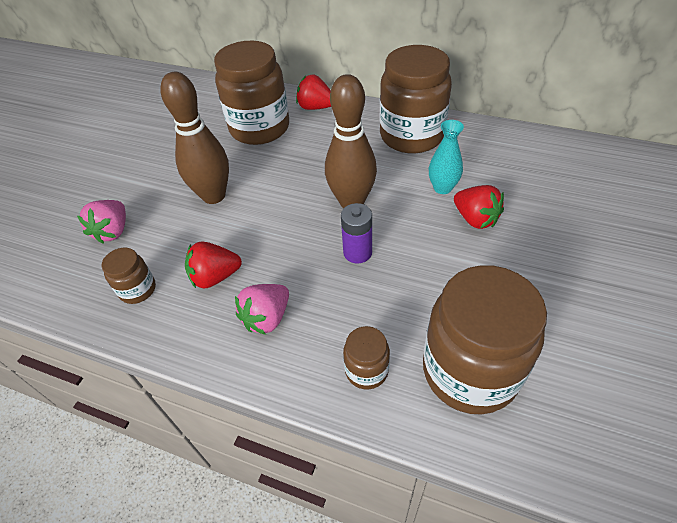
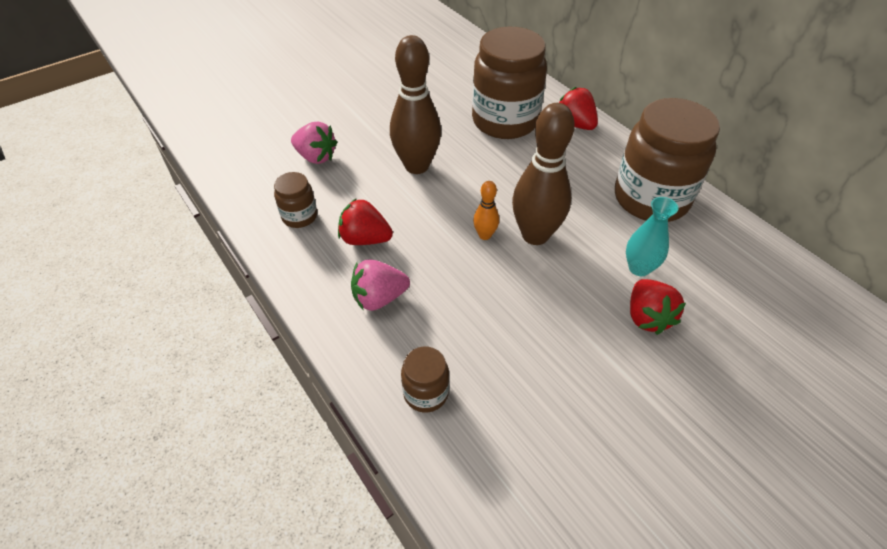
camera: 30 degrees right, 0 degrees up
pink strawberry [77,200,126,244] -> pink strawberry turned 105 degrees counterclockwise [291,121,338,164]
purple battery [341,203,372,264] -> none
brown jar [423,265,547,415] -> none
none -> orange bowling pin [473,181,499,240]

